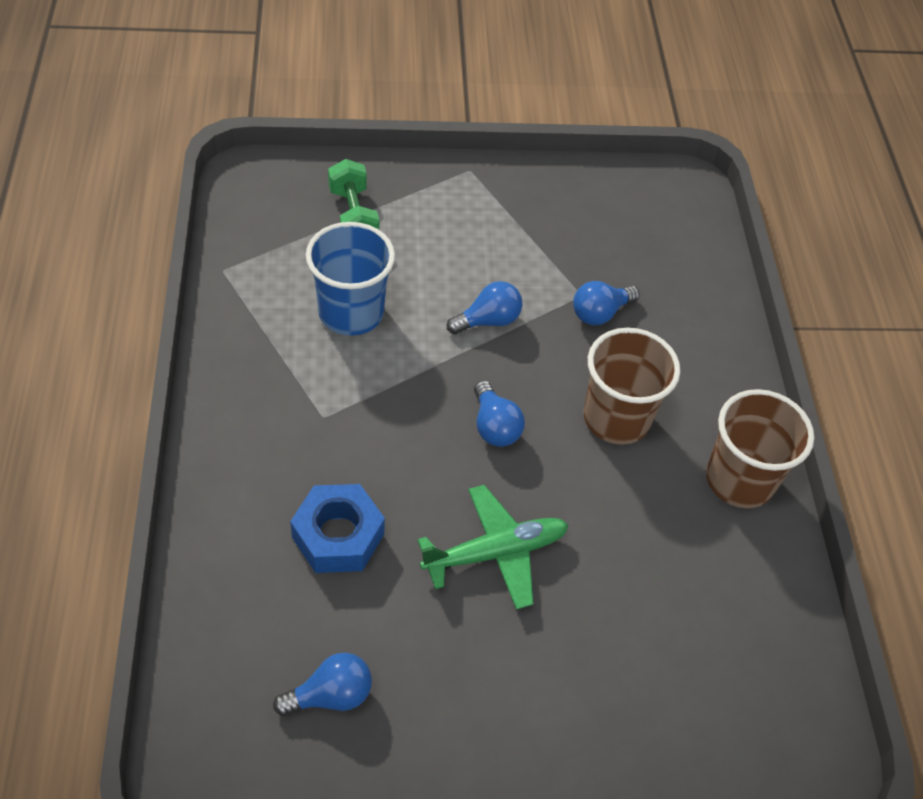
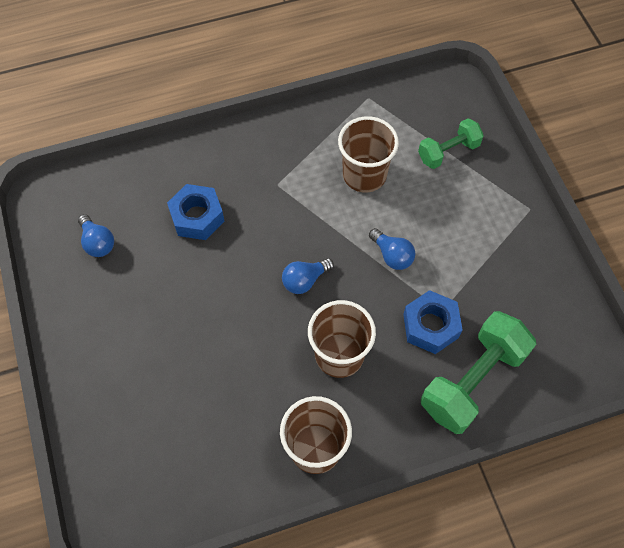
camera: 80 degrees right, 10 degrees up
blue cup [306,222,395,336] -> brown cup [338,116,399,192]
green plane [418,485,568,610] -> none
blue light bulb [573,281,640,325] -> blue nut [403,290,463,354]
none -> green dumbbell [421,311,536,434]

